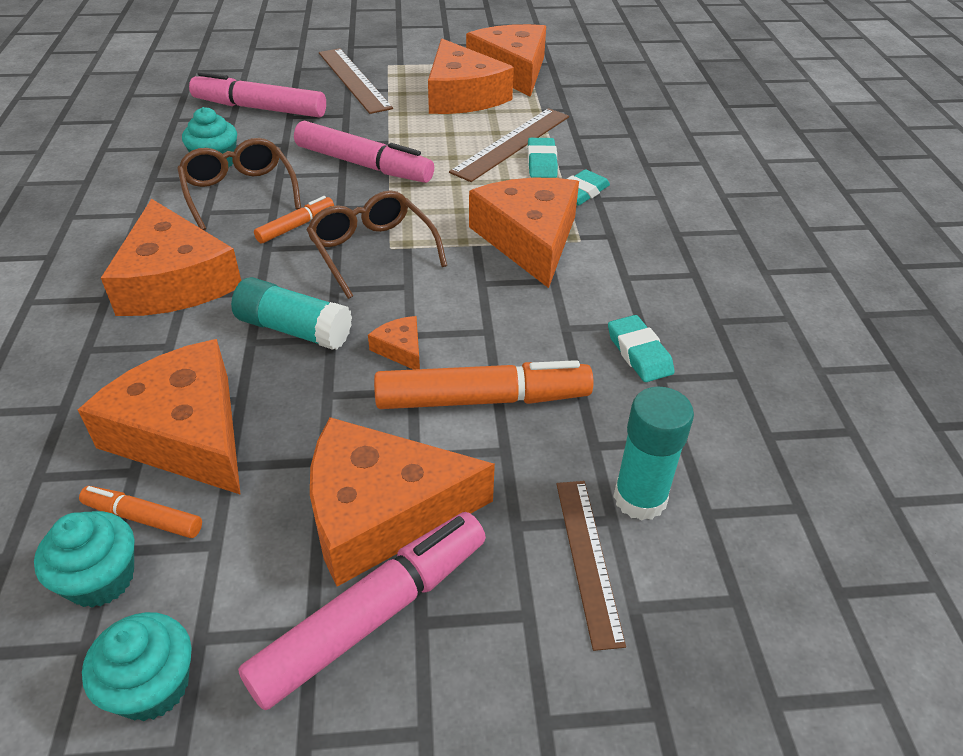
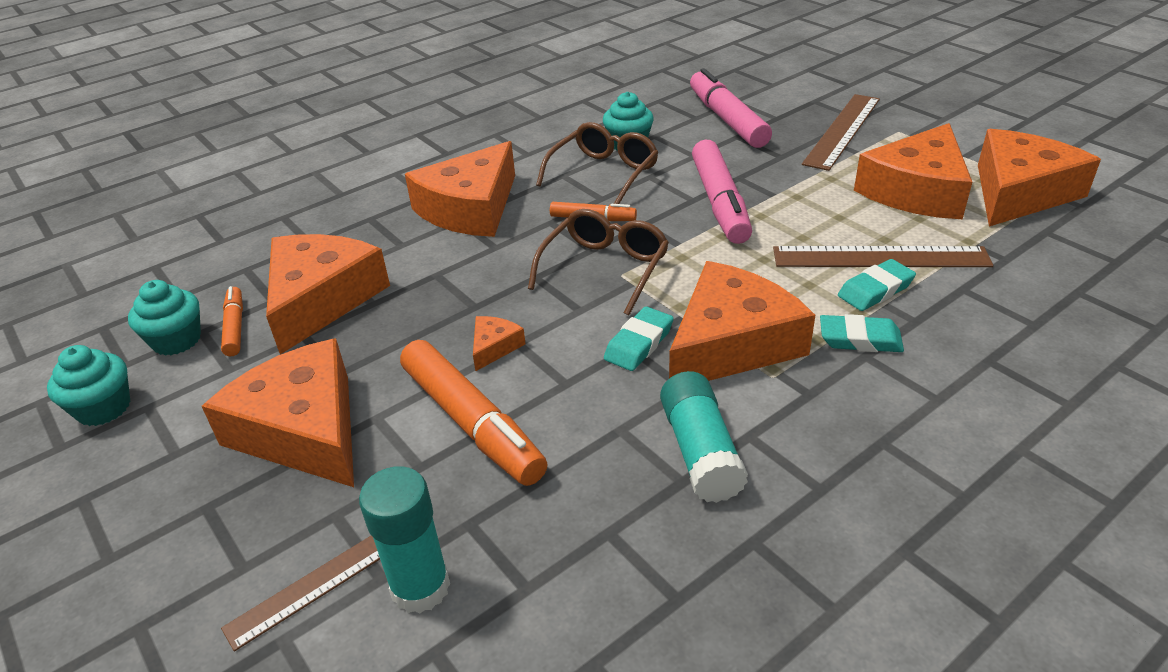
camera: 60 degrees right, 5 degrees down
turquoise glue stick [231,277,352,350] -> turquoise glue stick moved to [660,371,748,503]
pink marker [238,512,486,710] -> none
turquoise eraser [608,315,675,382] -> turquoise eraser moved to [604,307,674,371]

